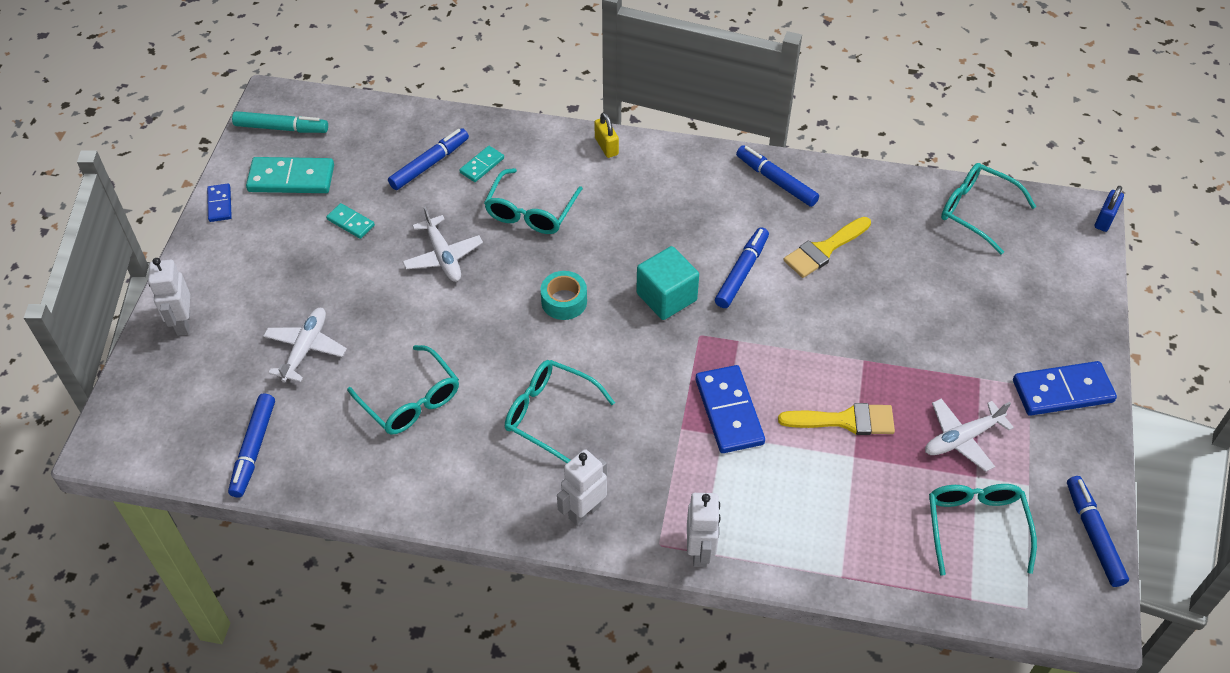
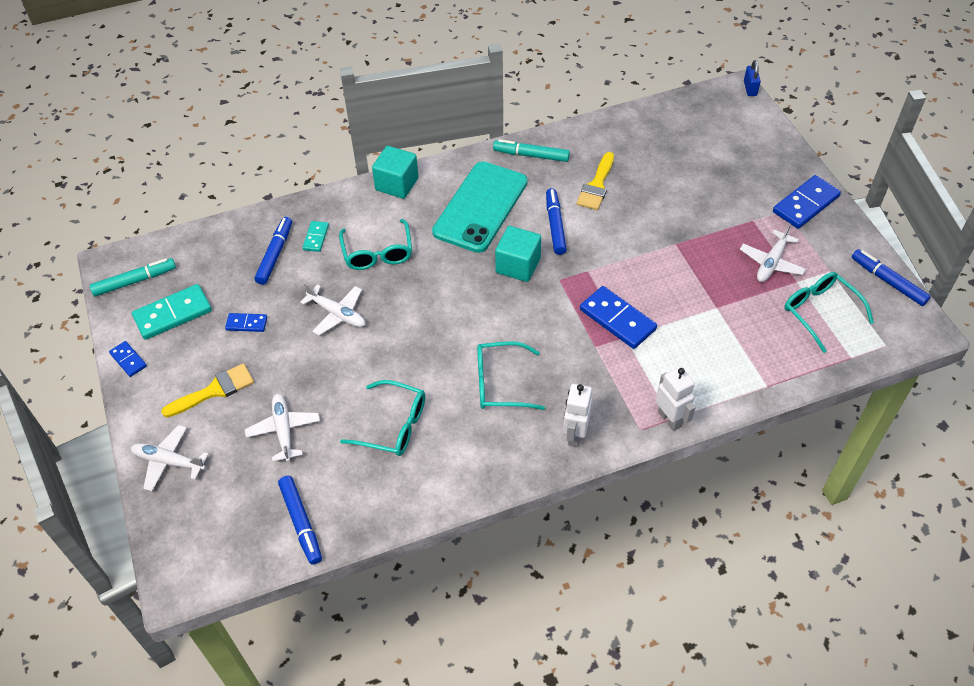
camera: 30 degrees left, 0 degrees up
white robot [148,258,190,336] -> white plane [130,425,209,491]
turquoise domino [326,203,375,239] -> blue domino [225,313,267,332]
turquoise tape [541,271,587,320] -> none
yellow padlock [594,112,619,158] -> turquoise cube [372,146,419,199]
blue marker [736,146,819,207] -> turquoise marker [493,139,570,162]
yellow brush [778,403,895,435] -> yellow brush moved to [161,363,254,417]
turquoise glasses [941,163,1036,255] -> none
none -> turquoise phone [432,161,527,253]

